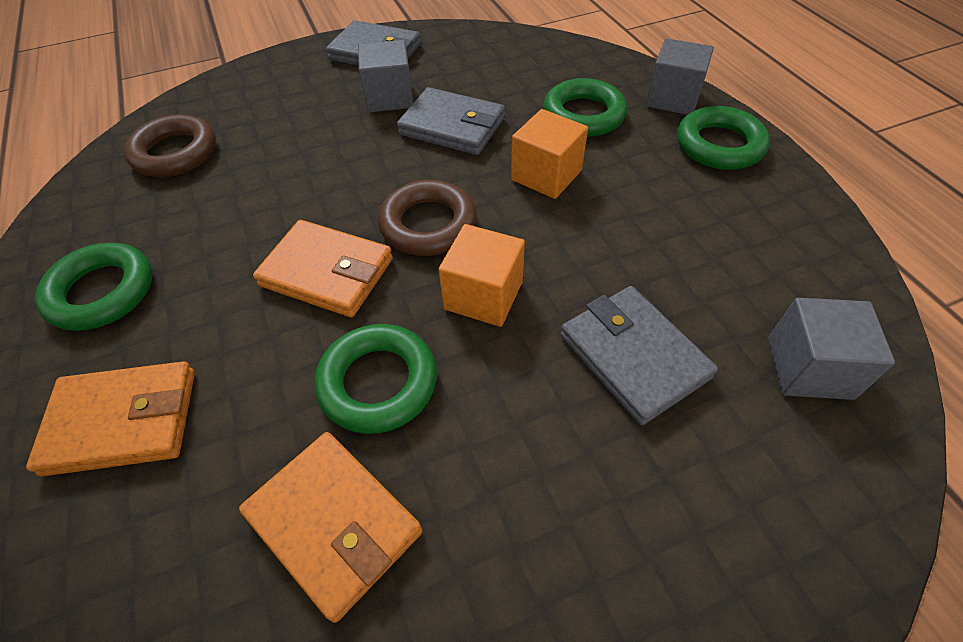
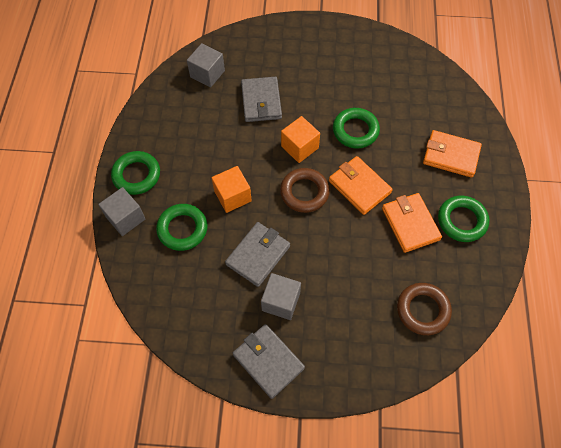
camera: 155 degrees left, 10 degrees up
orange wallet [239,432,423,623] -> orange wallet moved to [382,193,442,253]
grey wallet [397,87,505,155] -> grey wallet turned 75 degrees clockwise [225,222,290,287]

